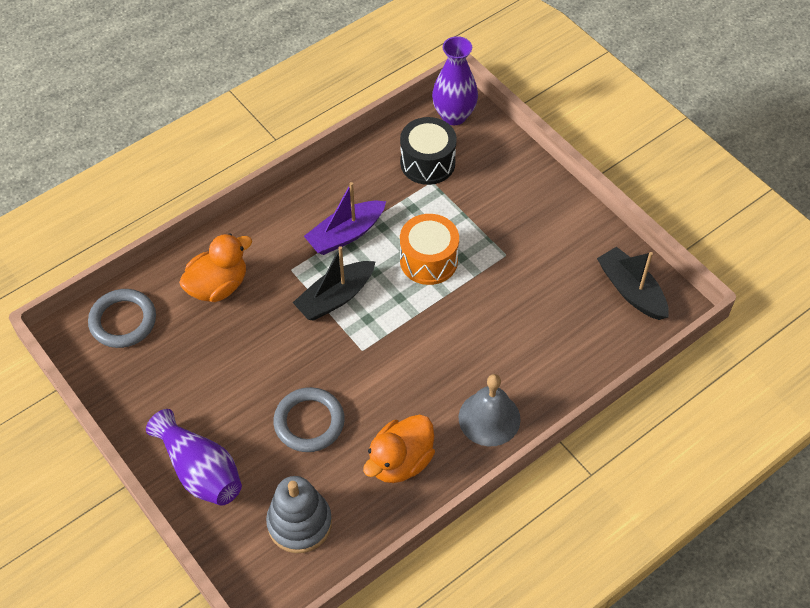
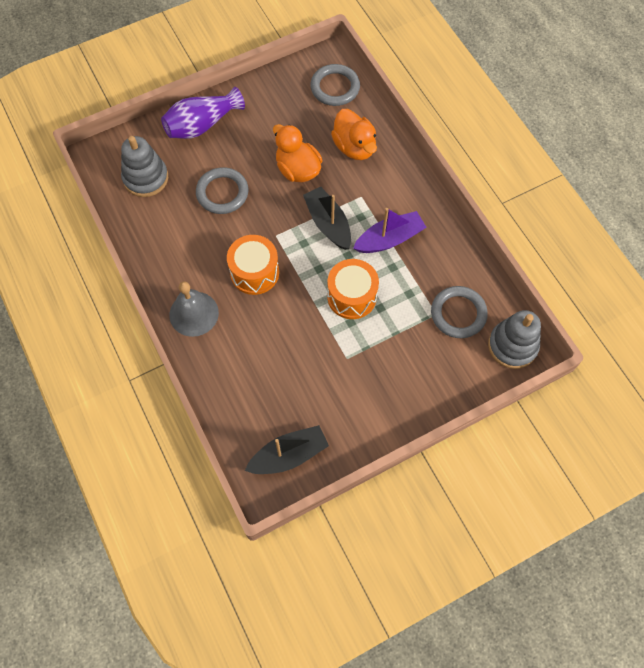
camera: 100 degrees right, 10 degrees up
purple boat [304,182,386,255] -> purple boat turned 90 degrees clockwise [353,208,427,253]
orange duck [363,415,435,483] -> orange duck moved to [273,124,322,182]
black drum [400,117,457,185] -> grey ring [431,286,488,338]
purple vase [432,36,478,125] -> grey stacking toy [488,310,541,369]
none -> orange drum [227,235,279,295]

